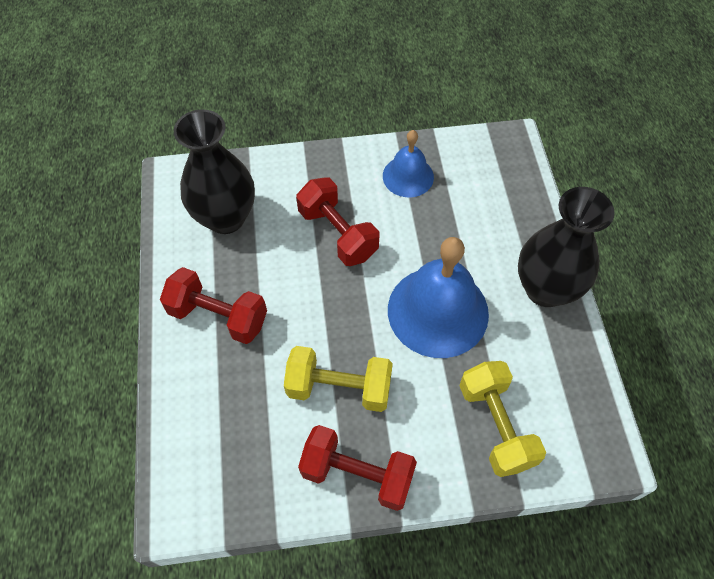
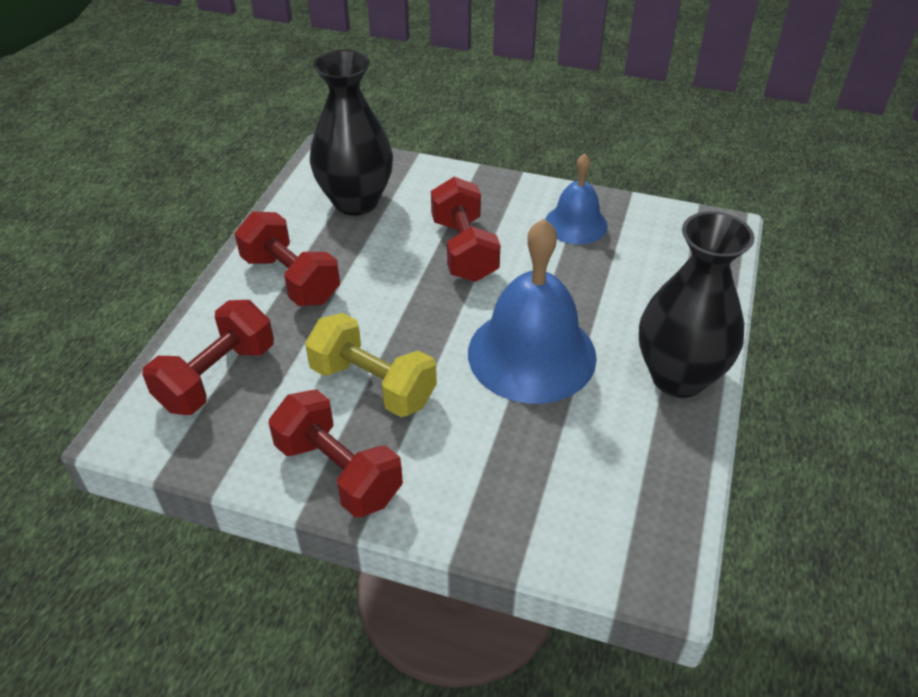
camera: 25 degrees right, 15 degrees down
yellow dumbbell [459,361,546,477] -> none
none -> red dumbbell [142,300,274,415]

